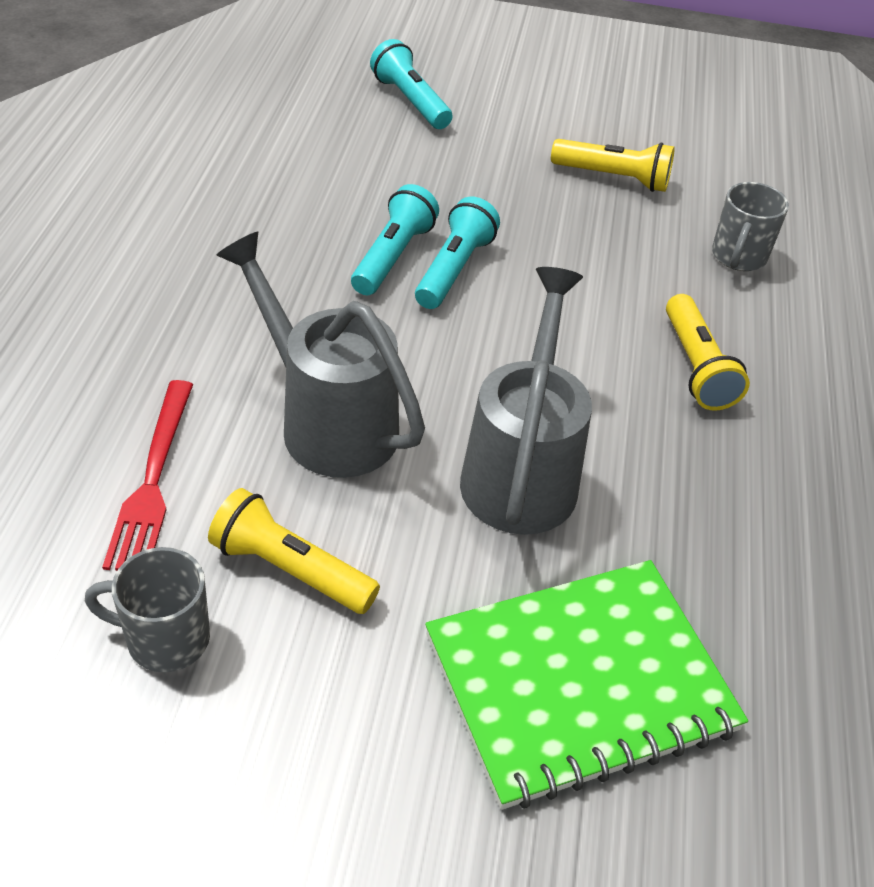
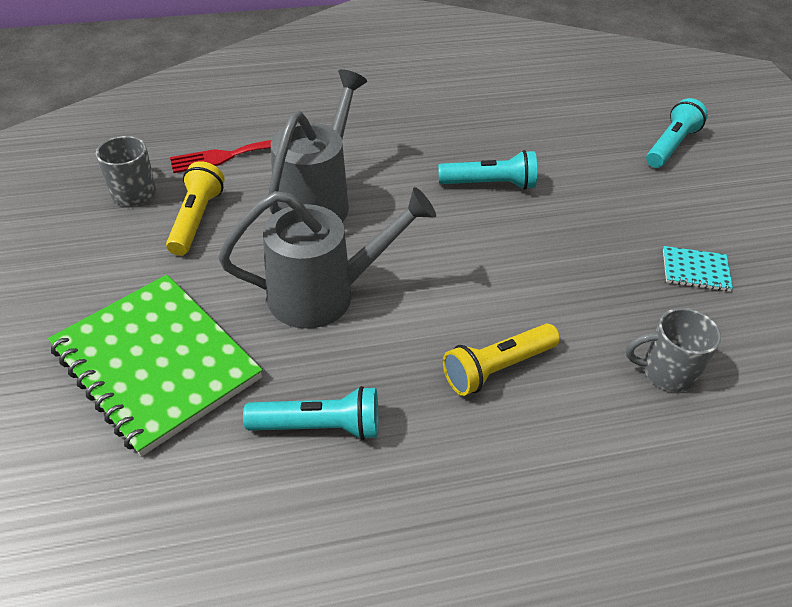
camera: 70 degrees right, 0 degrees up
turquoise flashlight [415,197,500,309] -> turquoise flashlight moved to [243,386,379,440]
yellow flashlight [551,139,675,192] -> turquoise notebook [663,246,733,291]

